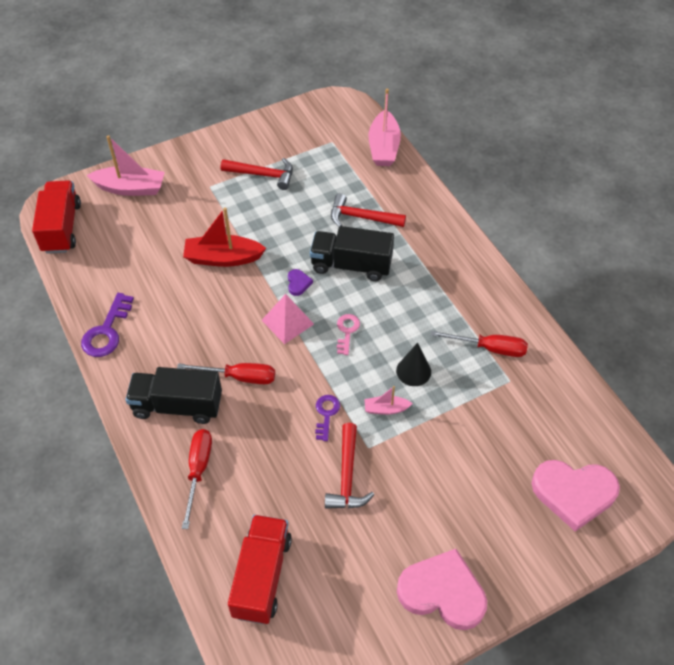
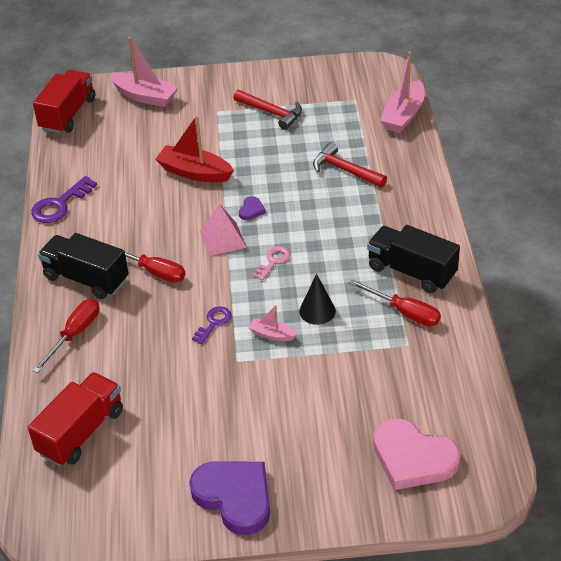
camera: 25 degrees right, 10 degrees down
black truck [310,226,394,281] -> black truck moved to [367,225,460,293]
red hammer [325,423,374,509] -> none
pink heart [397,549,487,630] -> purple heart [189,461,270,535]

